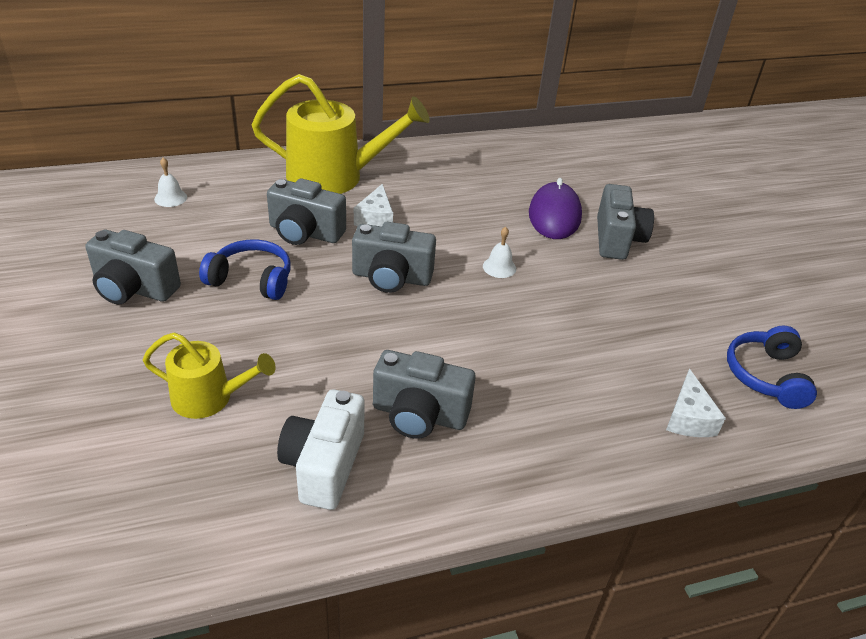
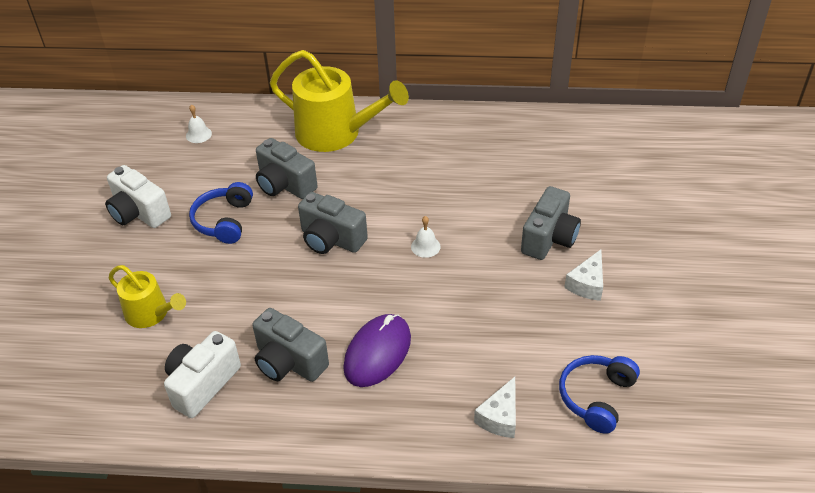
camera: 25 degrees right, 5 degrees up
grey camera [86,230,181,304] -> white camera [105,165,171,228]
blue headphones [199,239,290,300] -> blue headphones turned 120 degrees counterclockwise [189,182,253,244]
white cheese [354,184,393,226] -> white cheese moved to [564,250,603,301]
purple mouse [529,178,582,239] -> purple mouse moved to [343,314,411,387]

